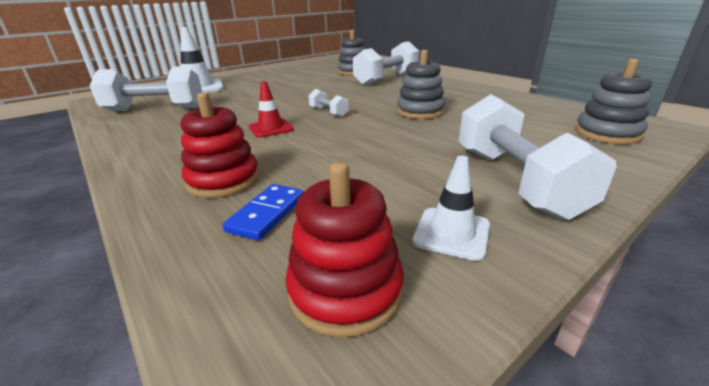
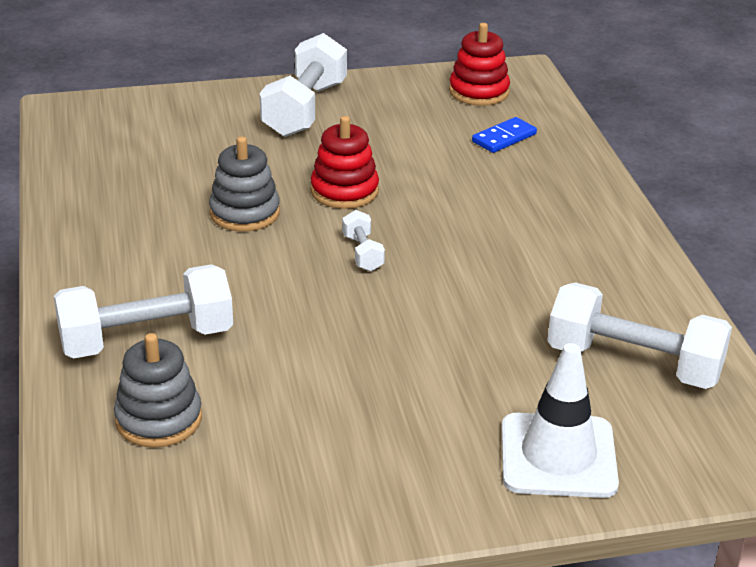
camera: 155 degrees left, 5 degrees up
red stacking toy [181,93,259,198] -> red stacking toy moved to [310,116,379,209]
red traffic cone [249,81,294,138] -> none
white traffic cone [412,156,490,261] -> none
grey stacking toy [575,59,652,144] -> none

